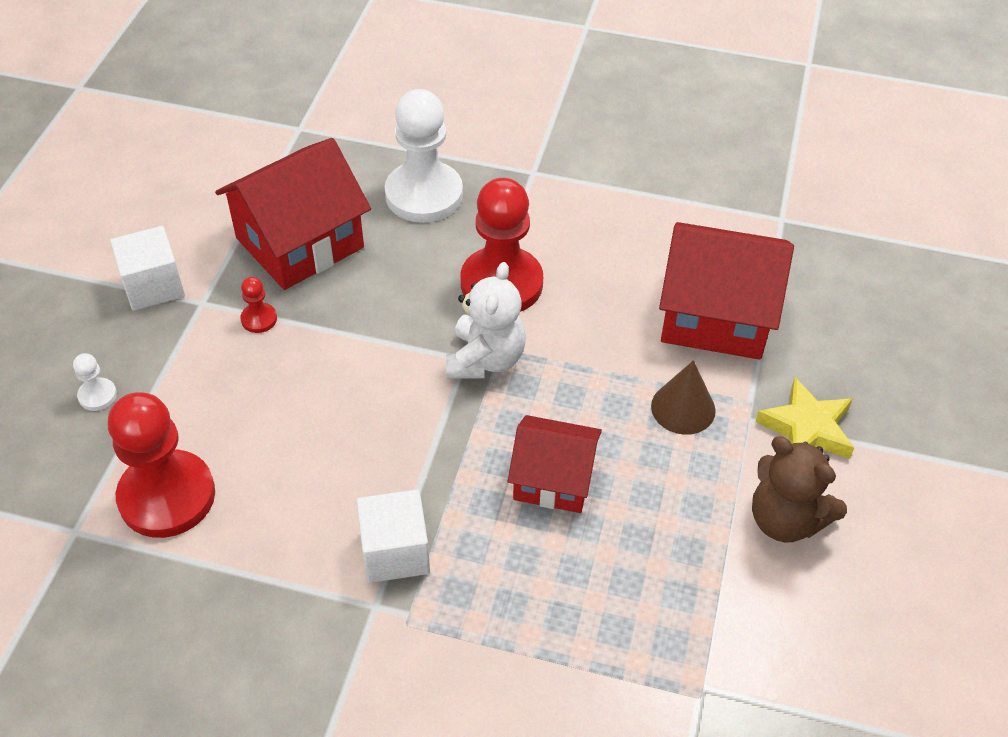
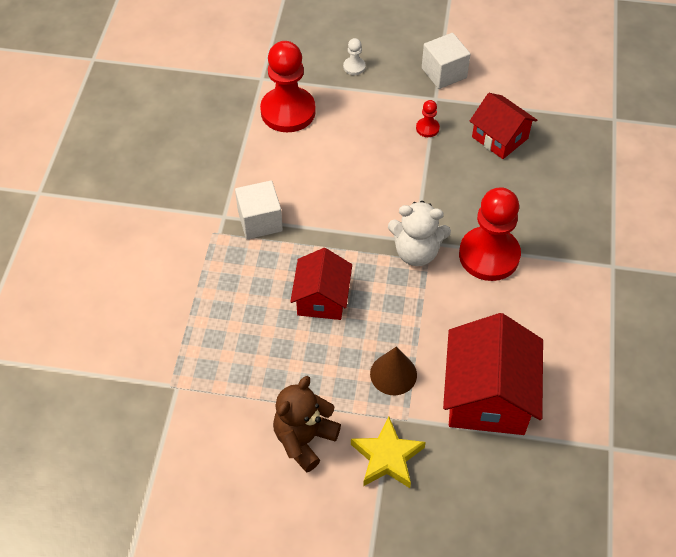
camera: 85 degrees right, 5 degrees up
red house [215,138,371,290] -> red house [470,93,537,159], size x0.63
white pawn [385,89,463,223] -> none

